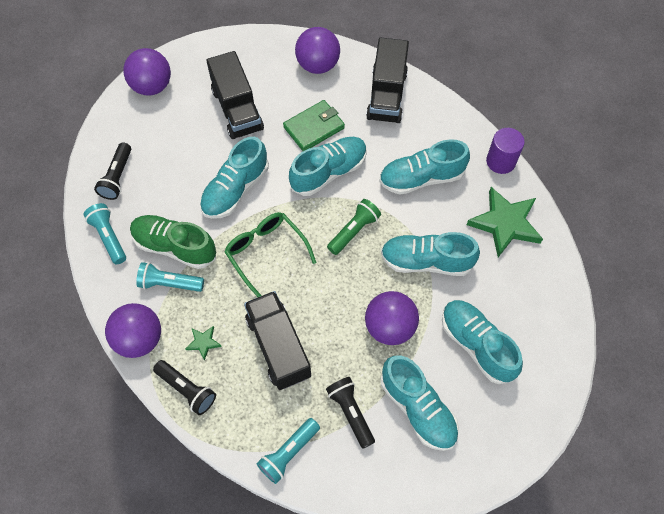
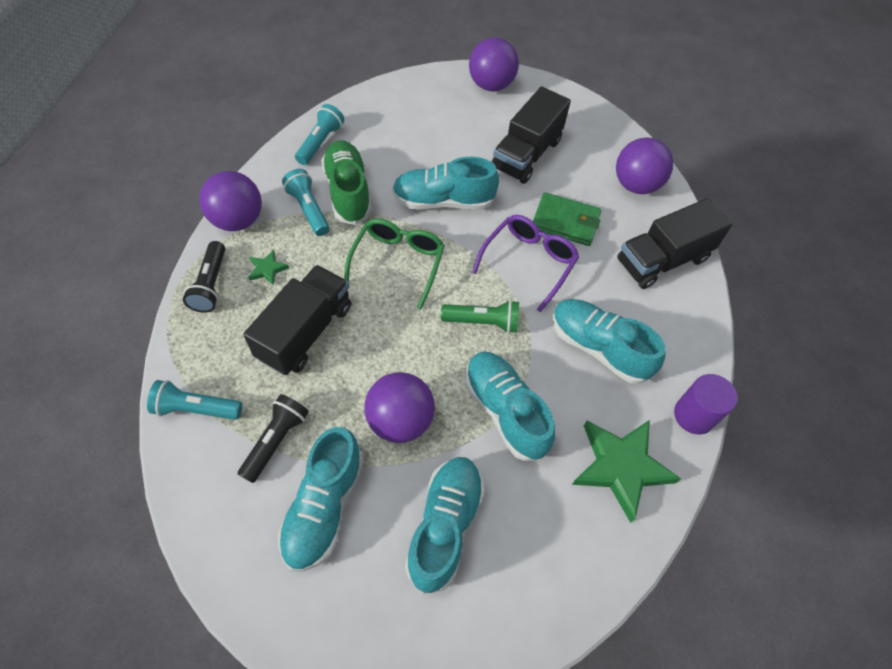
camera: 50 degrees right, 5 degrees down
black flashlight [94,142,131,200] -> none
turquoise shoe [289,137,367,196] -> purple glasses [472,215,579,312]

